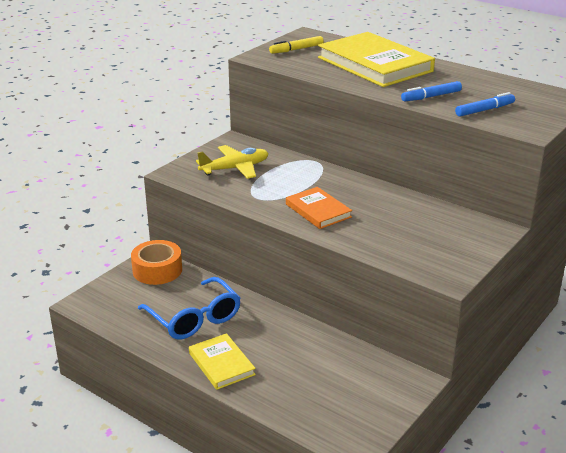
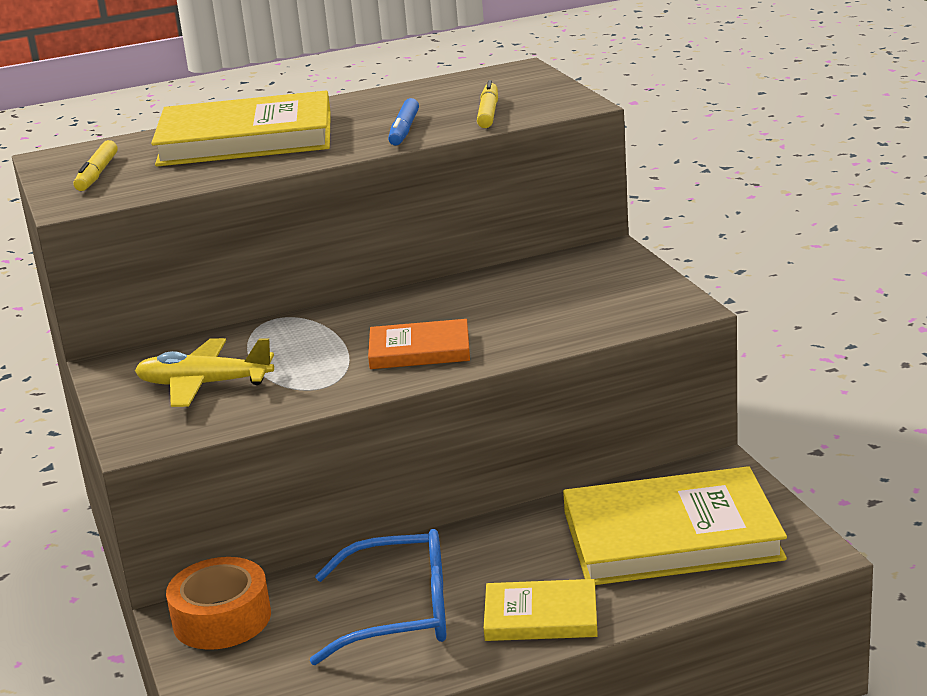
camera: 55 degrees left, 5 degrees down
yellow plane [196,145,269,179] -> yellow plane turned 90 degrees counterclockwise [135,338,274,407]
blue marker [455,92,515,117] -> yellow marker [477,80,498,128]
none -> yellow book [563,466,787,585]

